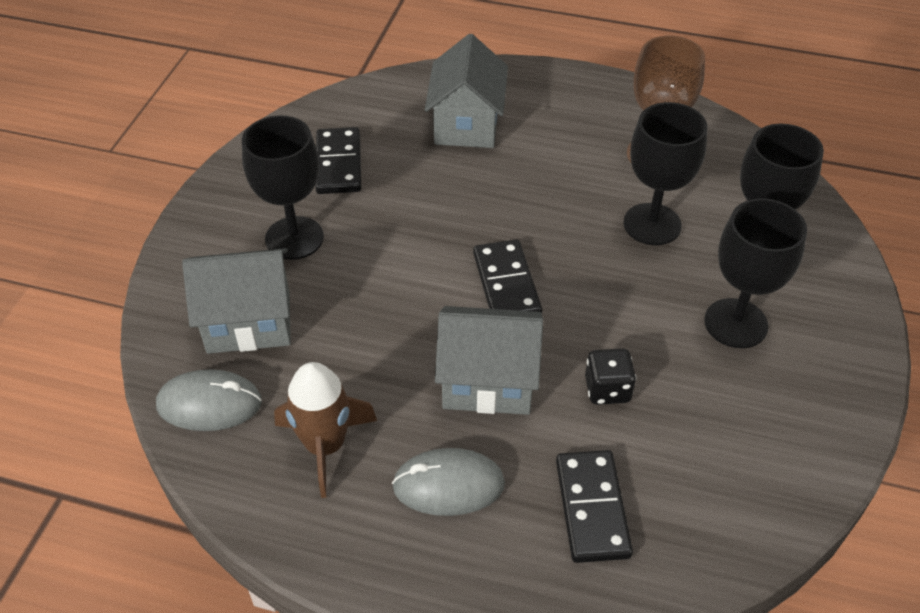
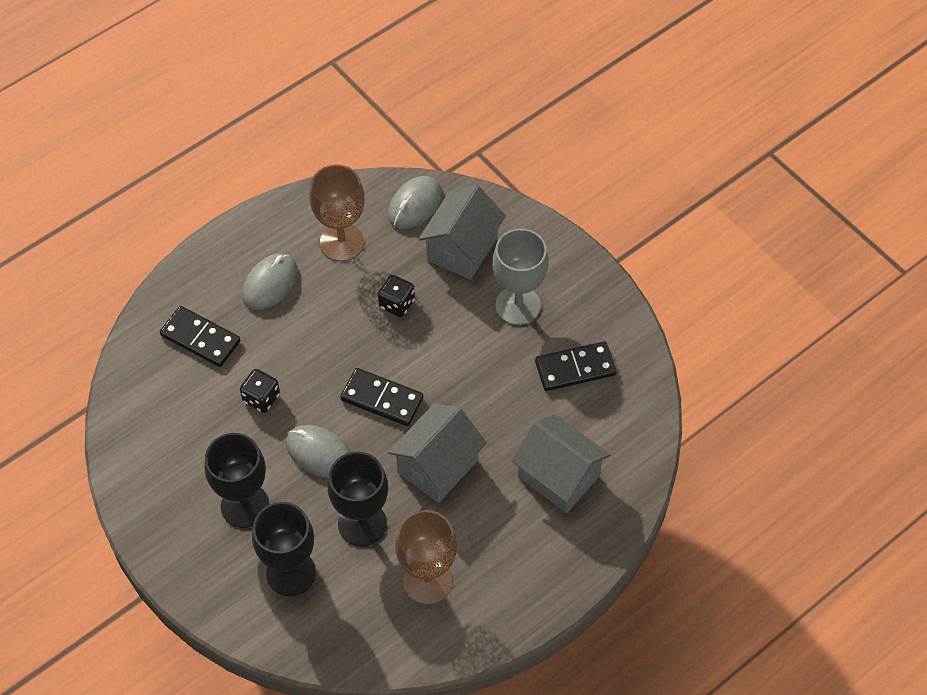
camera: 125 degrees right, 10 degrees up
black goblet [242,115,324,260] -> grey goblet [492,229,548,325]
brown rocket [274,362,377,498] -> brown goblet [309,165,365,261]
black domino [315,127,361,194] -> black domino turned 45 degrees counterclockwise [535,341,617,391]
grey house [435,306,543,415] -> grey house moved to [388,404,487,503]
none -> grey mouse [286,425,350,478]
none -> black dice [378,275,415,317]

